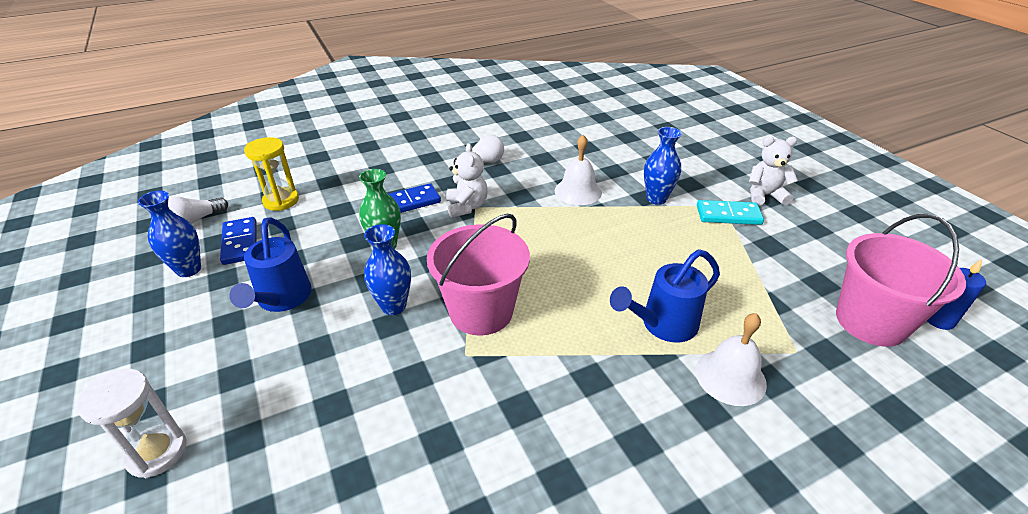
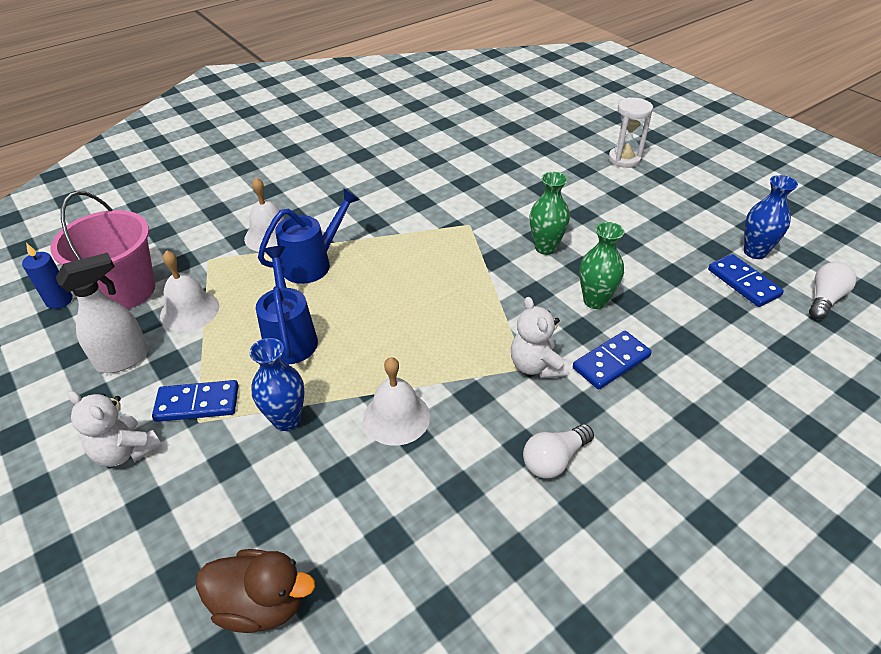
camera: 170 degrees right, 5 degrees up
blue watering can [229,217,312,312] -> blue watering can moved to [256,246,318,364]
yellow hourglass [244,137,299,211] -> none
blue vase [364,224,411,315] -> green vase [530,172,570,255]
pink bucket [427,214,530,335] -> none
turquoise domino [697,200,764,225] -> blue domino [152,380,239,422]
white teddy bear [749,137,798,206] -> white teddy bear turned 45 degrees clockwise [68,391,162,467]
none -> white spray bottle [56,253,149,373]
none -> white bell [160,250,219,331]
none -> brown duck [196,549,315,633]

